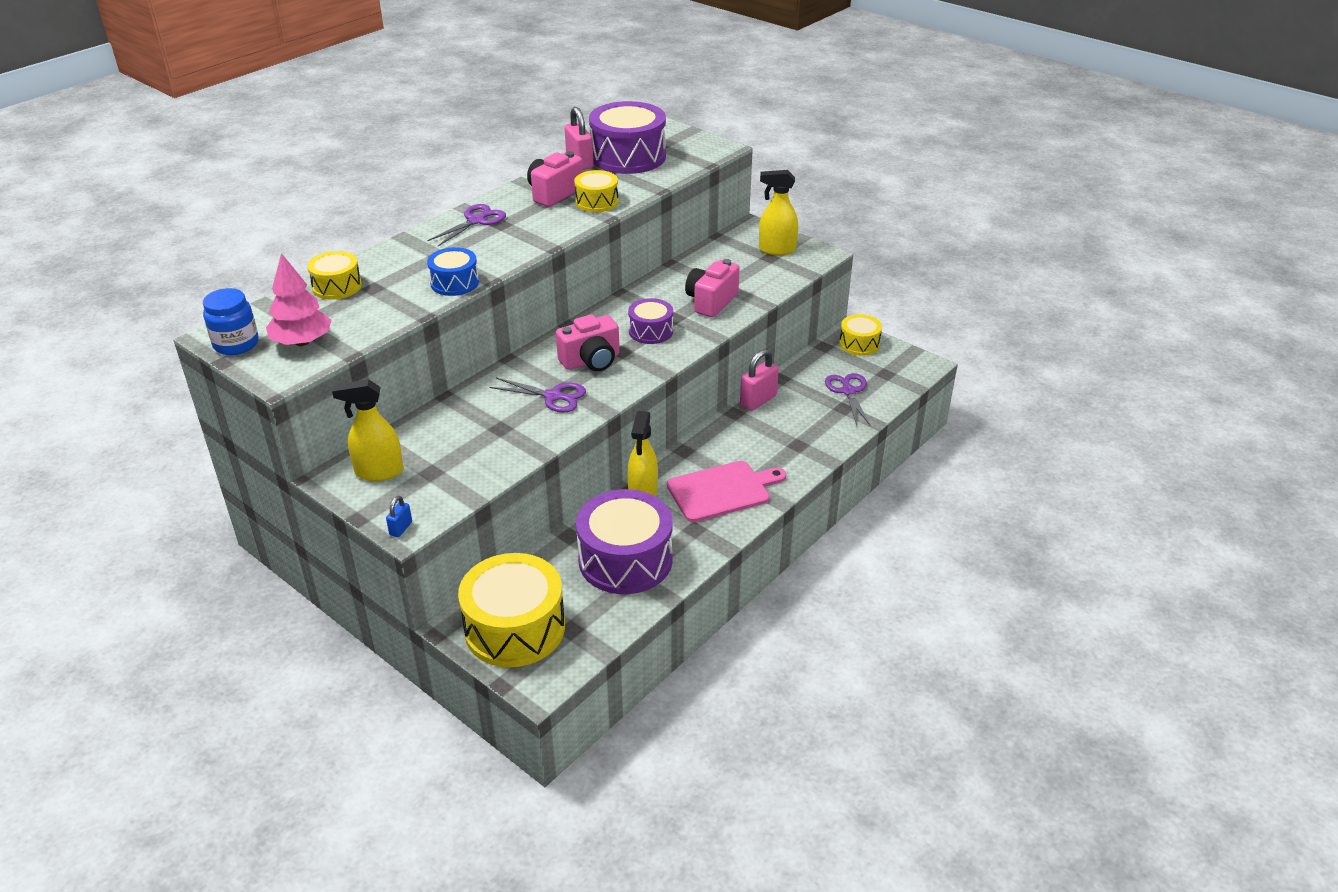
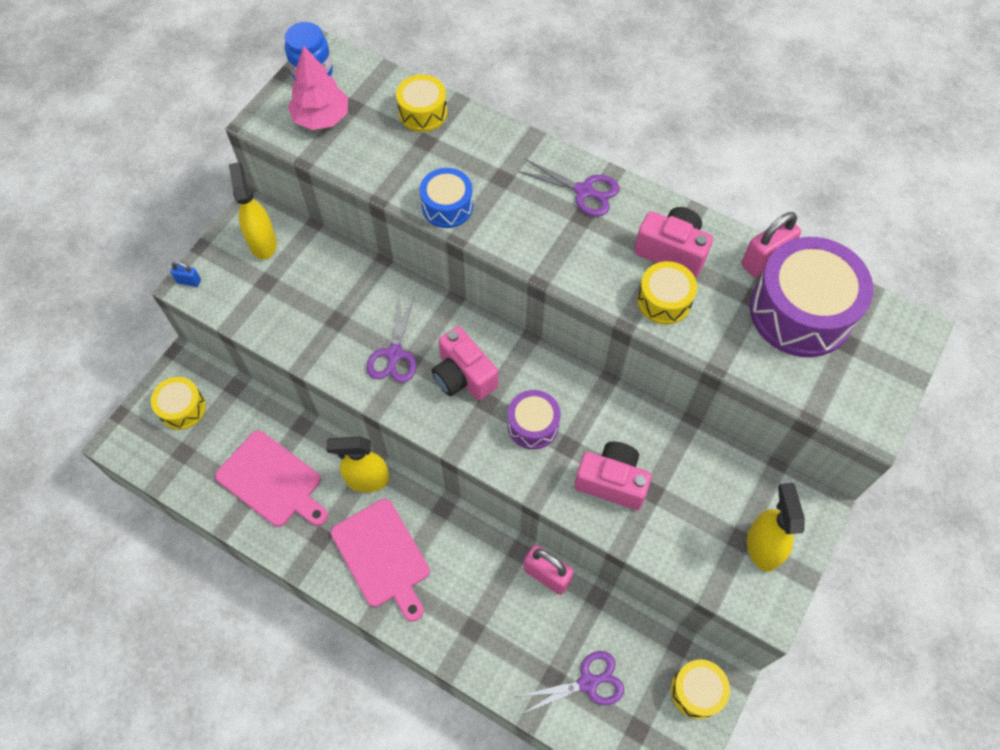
camera: 80 degrees right, 25 degrees up
yellow drum [458,553,565,667] -> yellow drum [151,377,206,430], size x0.53
purple drum [576,489,673,594] -> pink cutting board [215,431,328,527]

